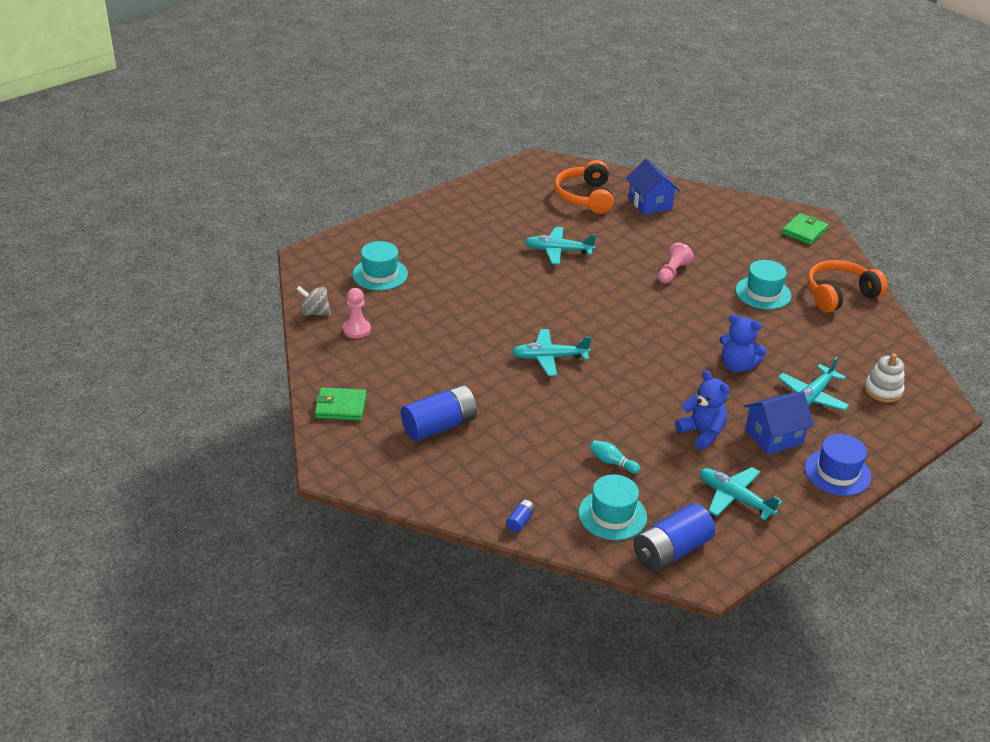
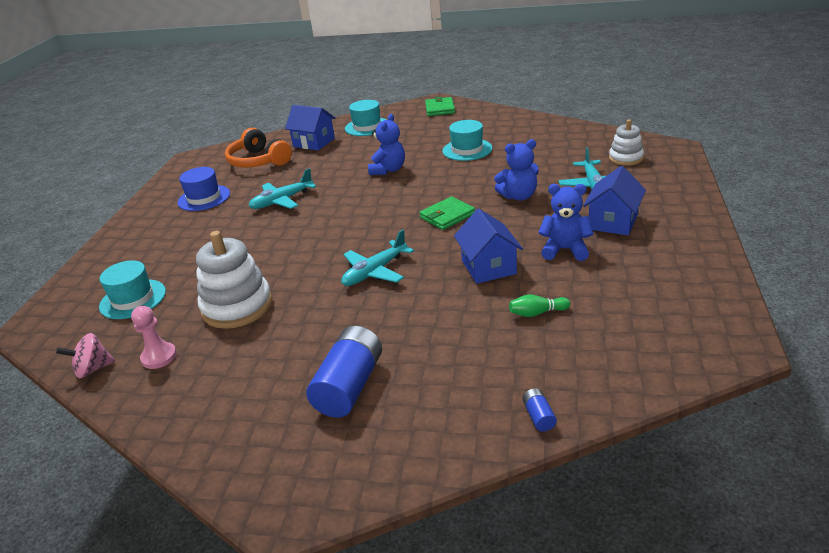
camera: 35 degrees left, 5 degrees down
grey spinning top [297,286,331,316] -> pink spinning top [56,333,115,378]
green wallet [315,387,367,421] -> green wallet moved to [419,196,475,230]
turquoise hat [578,475,647,540] -> turquoise hat moved to [345,100,386,136]
turquoise bowling pin [590,440,641,474] -> green bowling pin [509,294,570,317]
blue battery [633,503,715,572] -> none
pink pawn [658,242,694,284] -> blue teddy bear [368,114,405,175]
turquoise plane [700,467,782,520] -> none
blue hat [805,434,871,496] -> blue hat moved to [177,167,230,211]
orange headphones [807,260,888,312] -> none
none -> white stacking toy [196,231,272,329]
none -> blue house [454,209,523,284]

